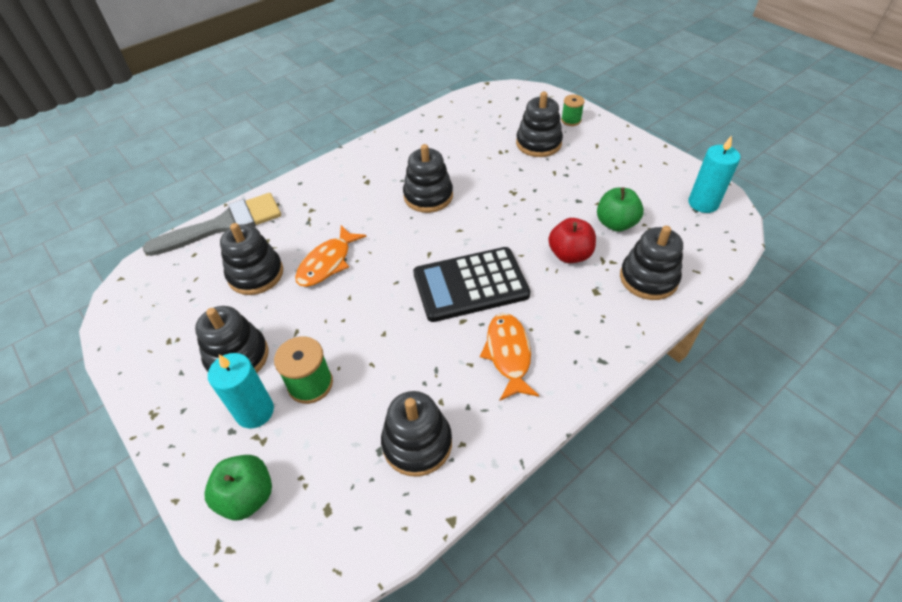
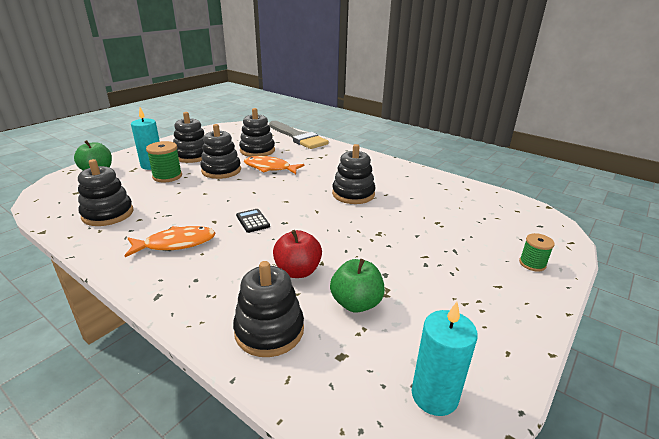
camera: 75 degrees right, 20 degrees down
black calculator [413,247,530,322] -> black calculator [236,209,270,233], size x0.41
black stacking toy [516,92,563,157] -> black stacking toy moved to [200,124,241,179]

